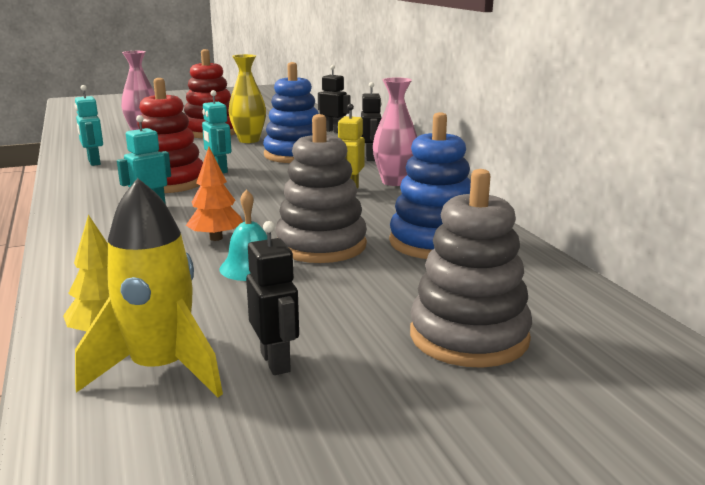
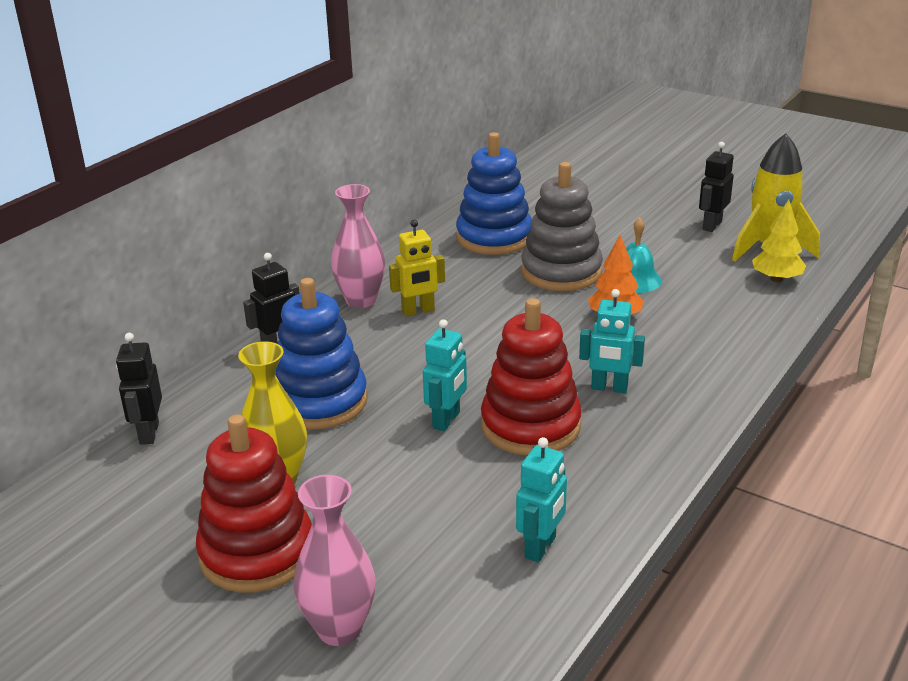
camera: 125 degrees left, 10 degrees up
grey stacking toy [410,169,532,368] -> none

